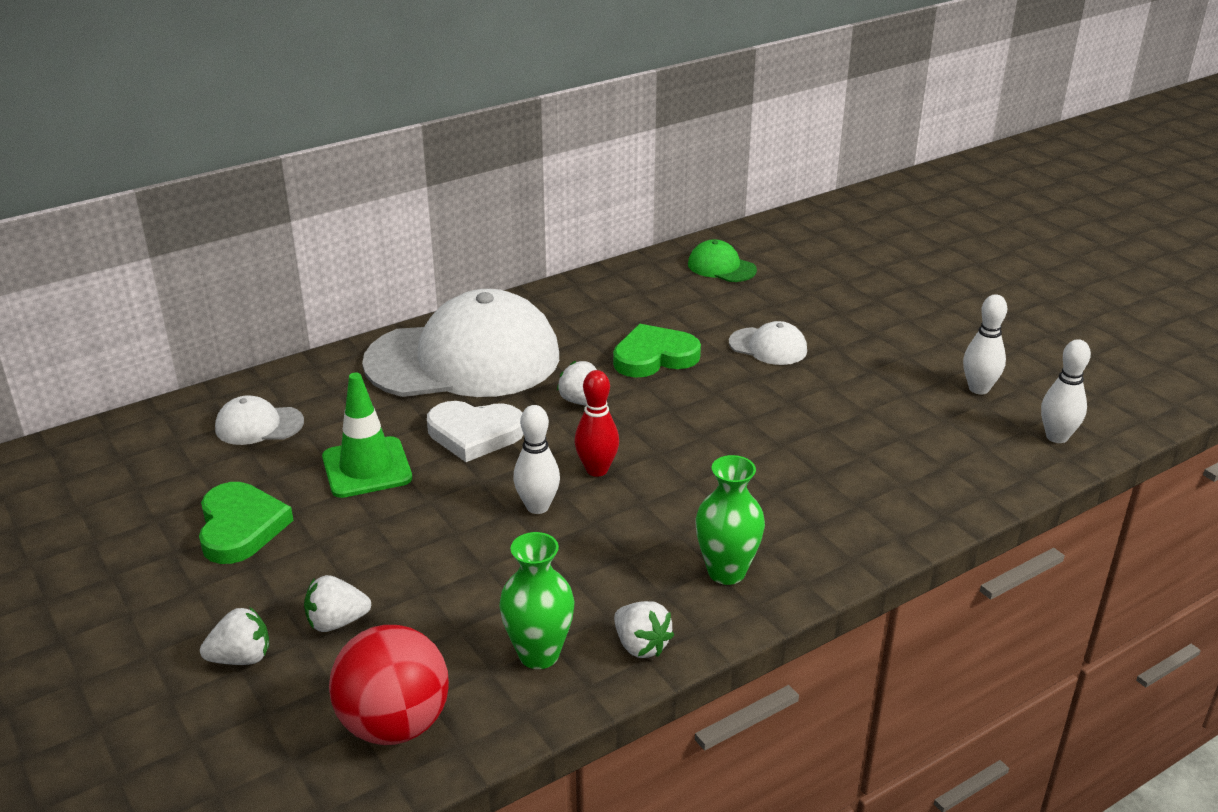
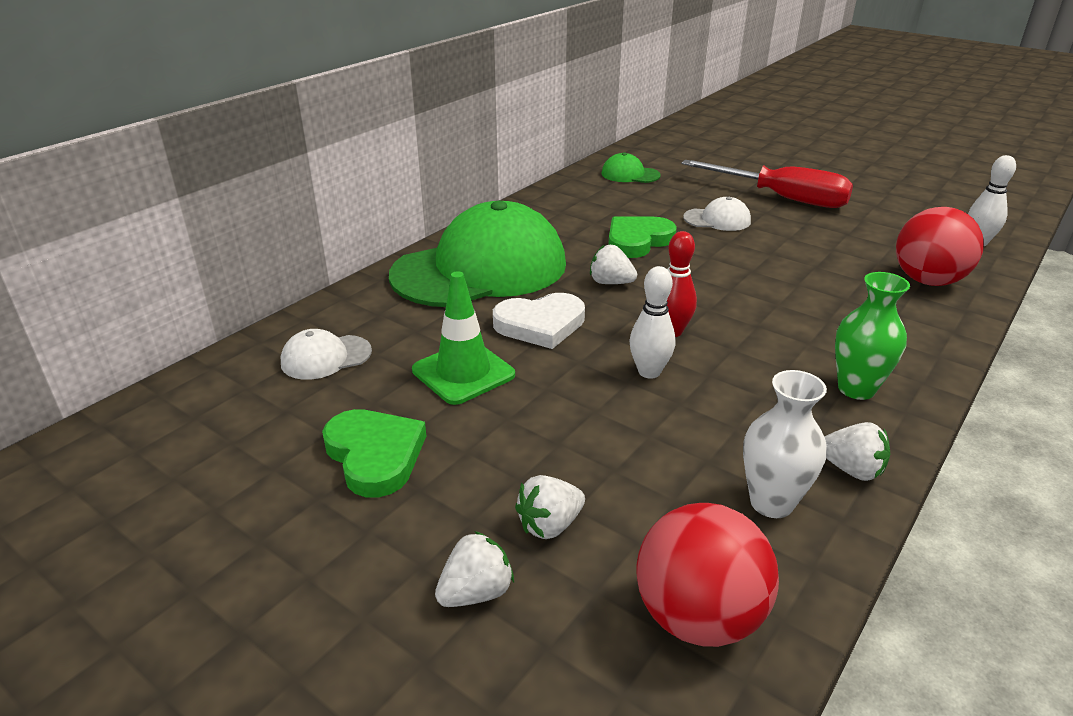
camera: 20 degrees left, 0 degrees up
white cap [362,289,559,397] -> green cap [389,201,566,307]
green vase [499,532,575,669] -> white vase [743,370,827,518]
white bowling pin [963,294,1007,394] -> none
none -> red screwdriver [681,160,853,208]
none -> red ball [896,207,984,286]

